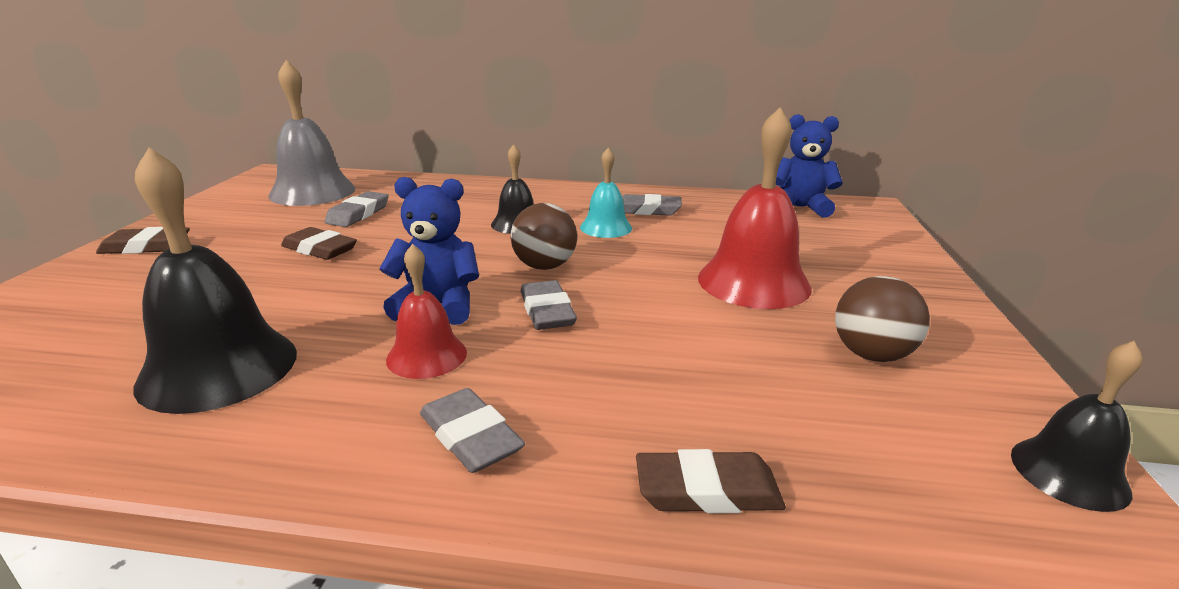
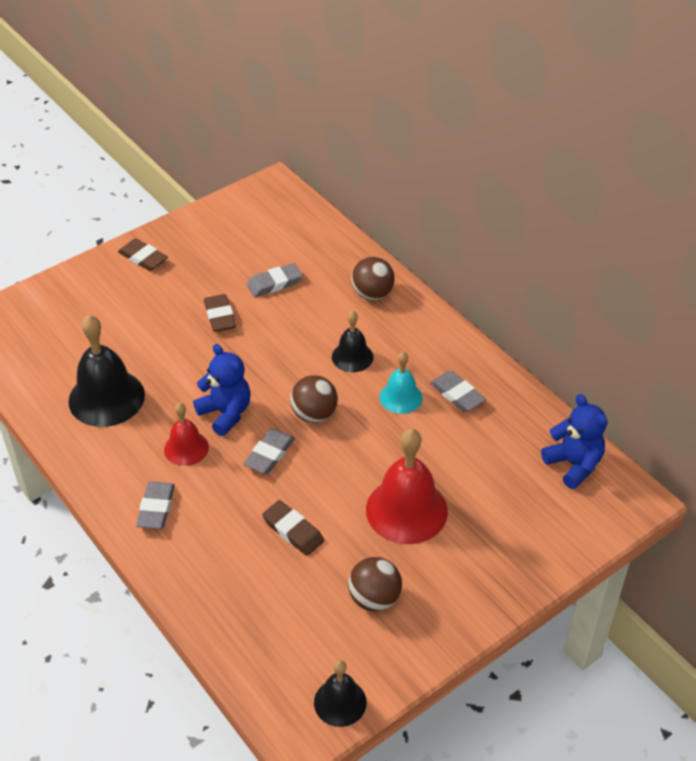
camera: 45 degrees right, 20 degrees up
grey bell [268,60,355,206] -> none
brown eraser [636,449,786,513] -> brown eraser moved to [262,500,324,556]
none -> brown ball [351,257,394,300]

